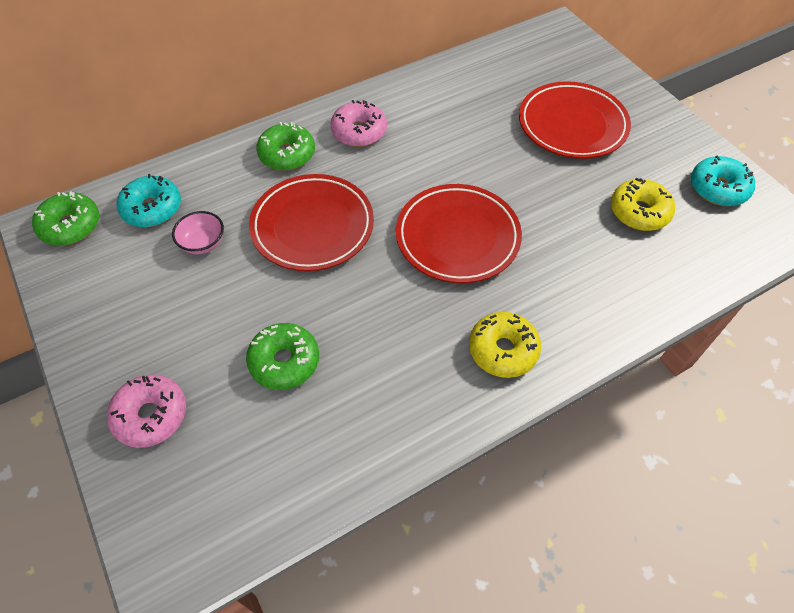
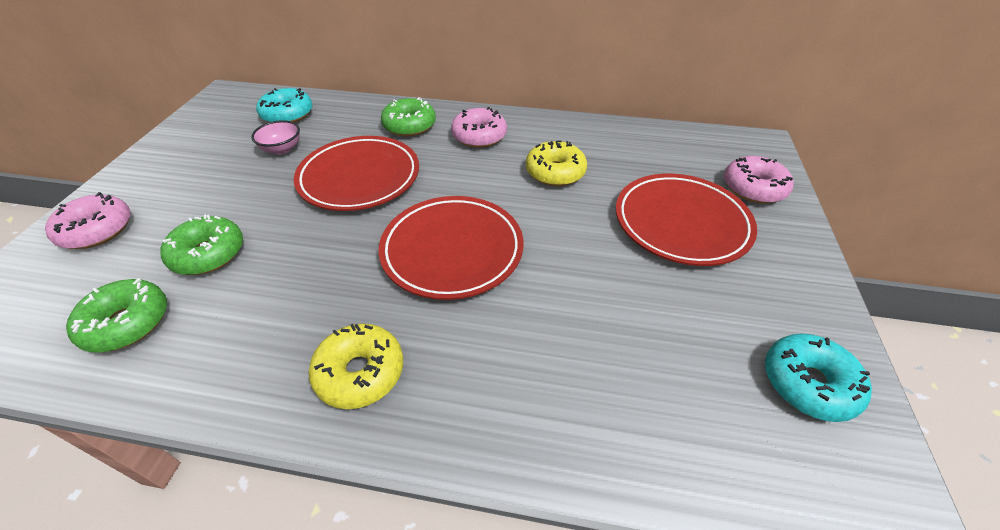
camera: 40 degrees right, 10 degrees down
green donut [32,191,99,246] -> green donut moved to [66,278,167,353]
yellow donut [611,178,675,231] -> yellow donut moved to [526,140,587,186]
none -> pink donut [724,156,794,204]

